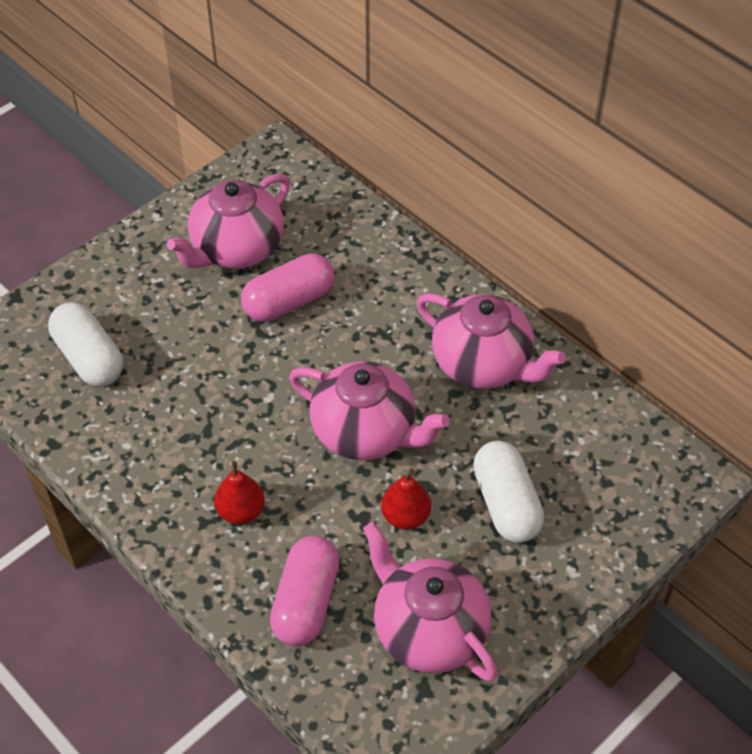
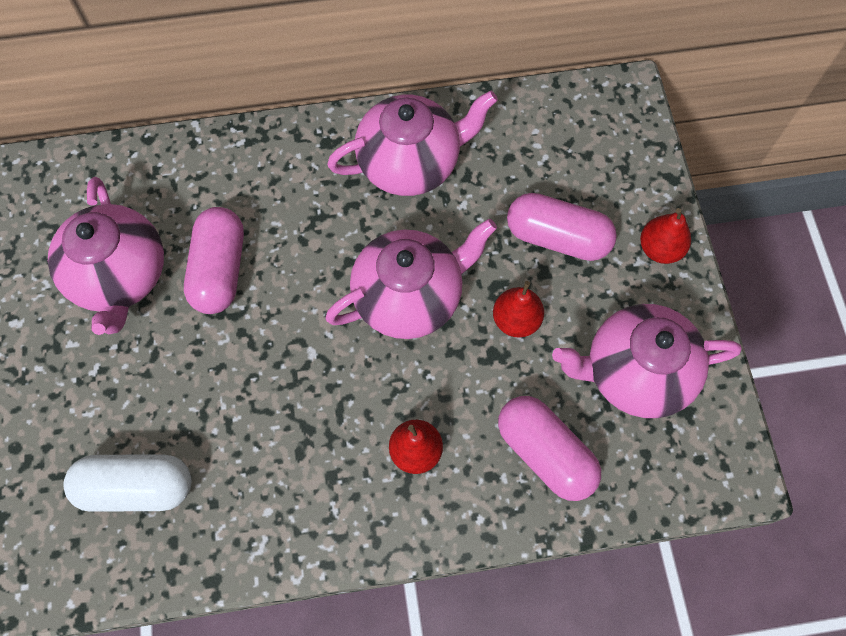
camera: 55 degrees left, 15 degrees up
white capsule [473,441,544,543] -> pink capsule [507,193,617,261]
none -> red pear [640,208,691,264]

